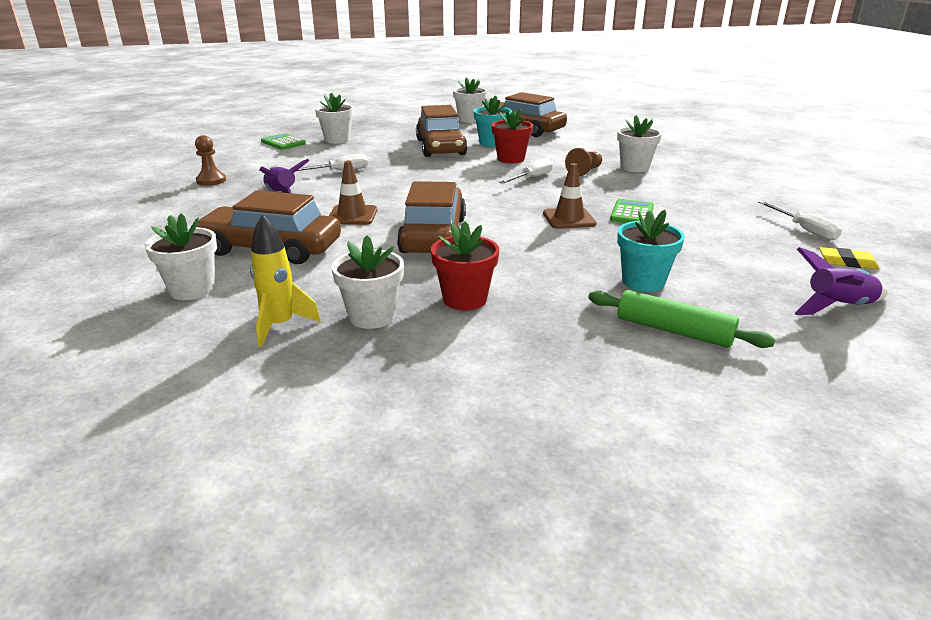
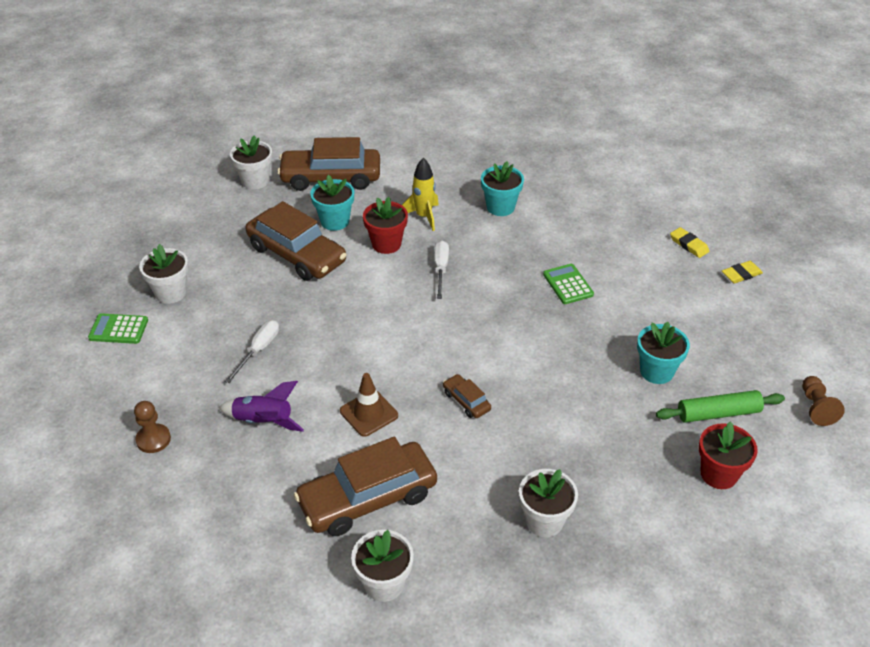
camera: 40 degrees left, 15 degrees up
yellow rocket [250,214,321,347] -> yellow rocket moved to [402,158,439,231]
brown car [397,181,466,253] -> brown car [443,374,491,418], size x0.44
red flower pot [431,221,499,310] -> red flower pot moved to [699,421,758,489]
brown traffic cone [543,163,597,229] -> none
brown pawn [565,148,602,176] -> brown pawn moved to [802,376,845,426]
white flower pot [617,115,662,172] -> turquoise flower pot [481,161,524,216]
white screwdriver [758,201,842,240] -> yellow eraser [670,227,709,258]
purple rocket [794,247,888,315] -> none

